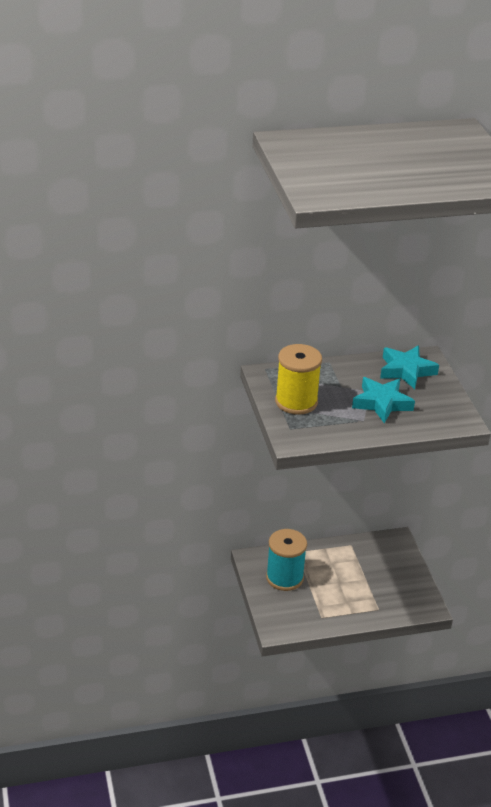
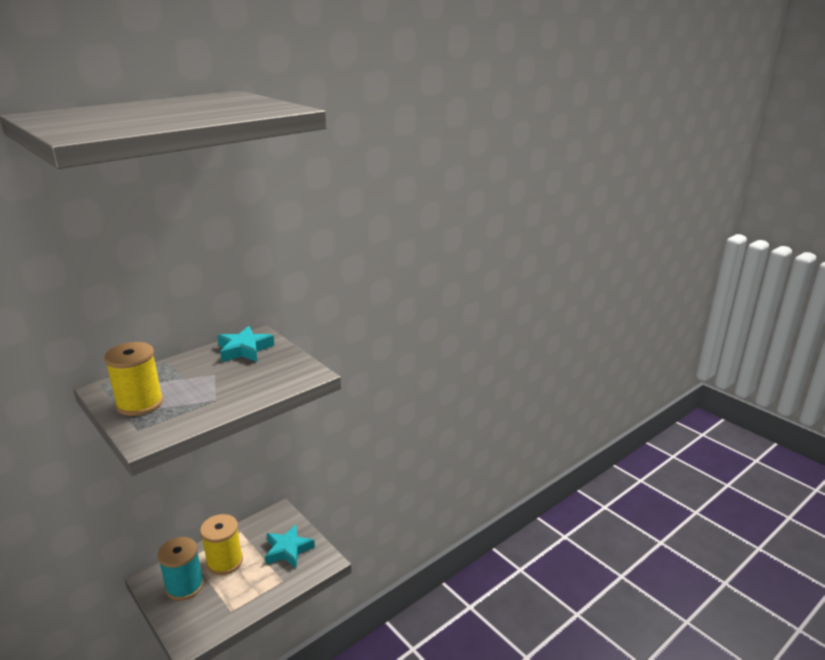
camera: 25 degrees left, 10 degrees down
turquoise star [352,377,415,423] -> turquoise star moved to [265,524,315,568]
none -> yellow spool [200,514,243,575]

